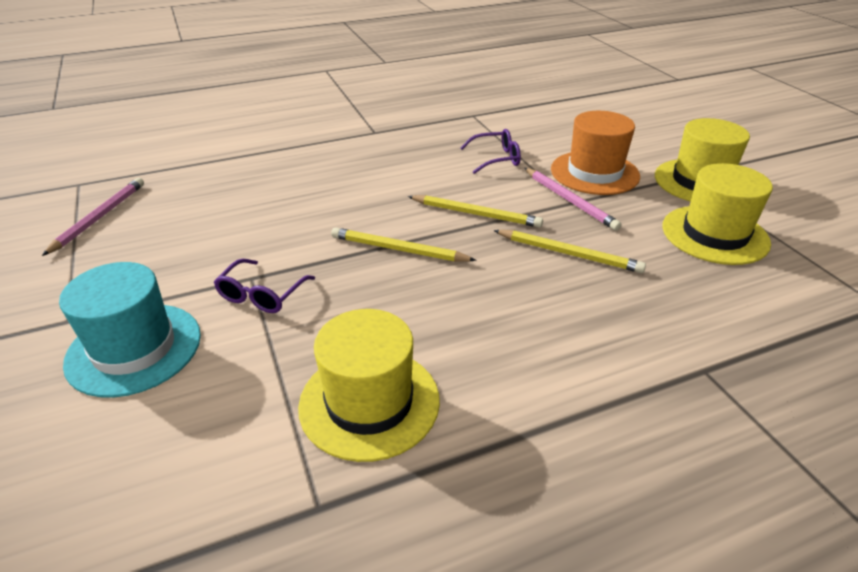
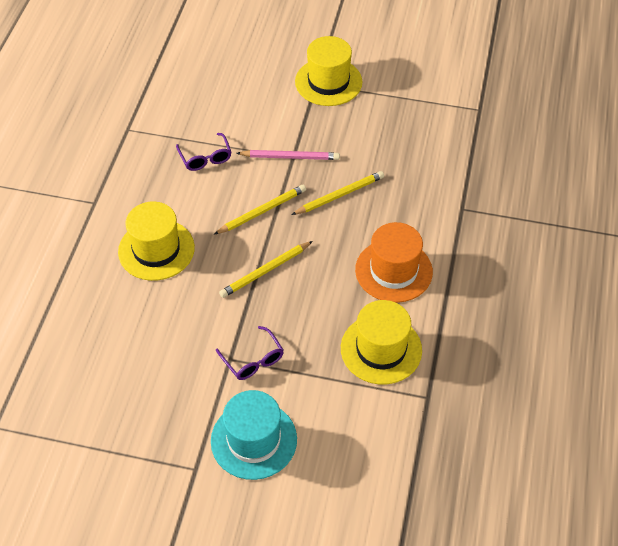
camera: 55 degrees left, 15 degrees up
pink pencil [42,178,144,256] -> none
purple glasses [460,129,521,174] -> purple glasses turned 135 degrees clockwise [176,133,231,171]
orange hat [551,111,640,195] -> orange hat moved to [355,222,433,303]
yellow hat [662,163,773,265] -> yellow hat moved to [118,202,195,281]

